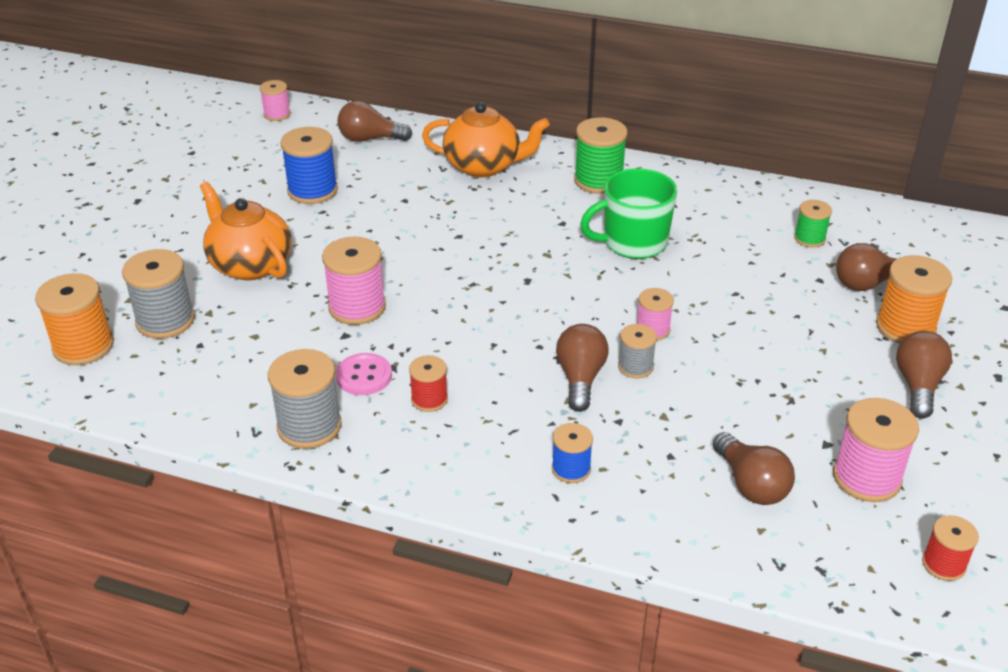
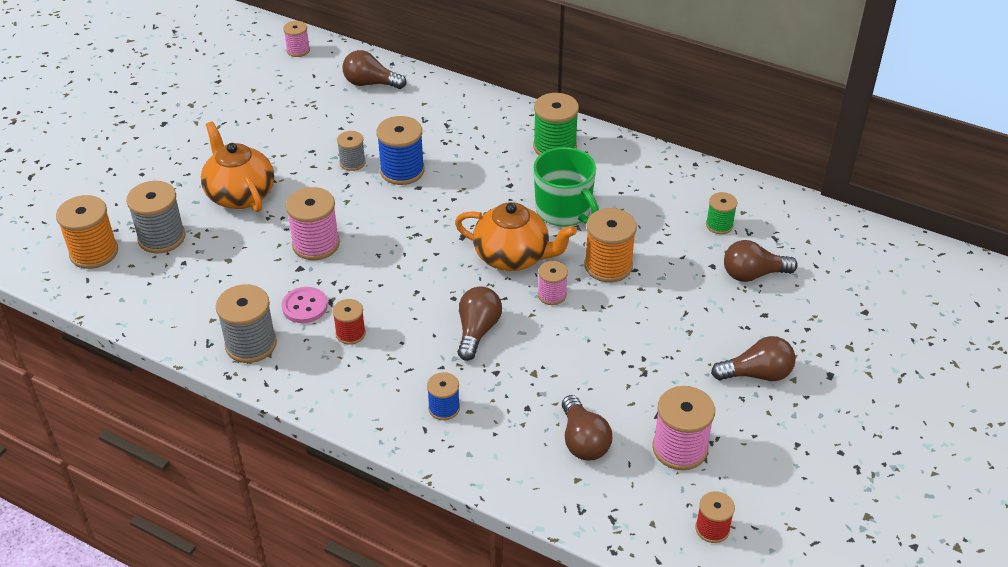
camera: 10 degrees right, 5 degrees up
blue spool [280,127,338,204] -> blue spool moved to [376,116,425,185]
orange teapot [422,102,550,177] -> orange teapot moved to [455,202,577,271]
green mug [580,168,677,259] -> green mug turned 120 degrees counterclockwise [533,147,599,227]
grey spool [618,324,657,379] -> grey spool moved to [337,131,366,171]
orange spool [876,255,952,344] -> orange spool moved to [584,208,637,282]
brown light bulb [896,331,952,419] -> brown light bulb turned 60 degrees clockwise [711,336,796,381]

